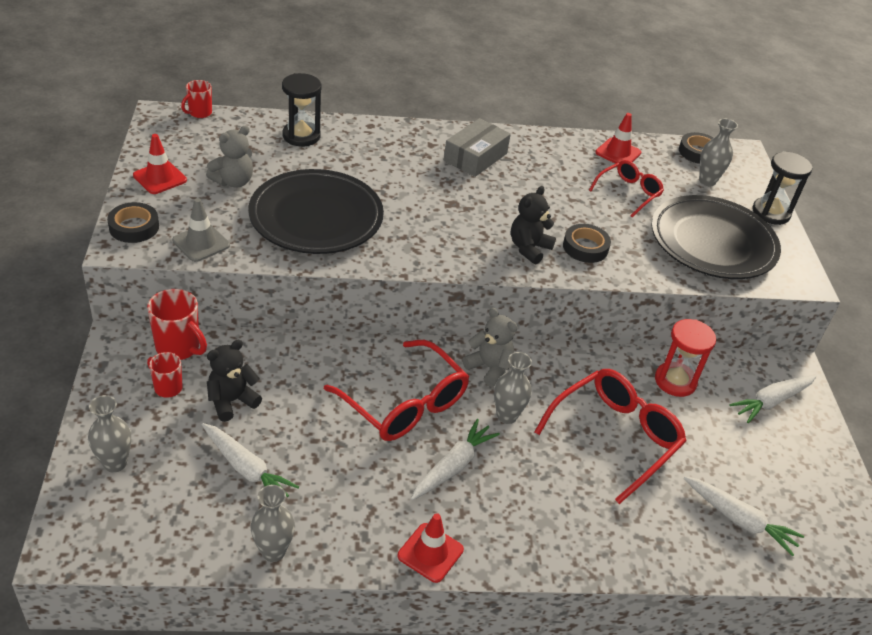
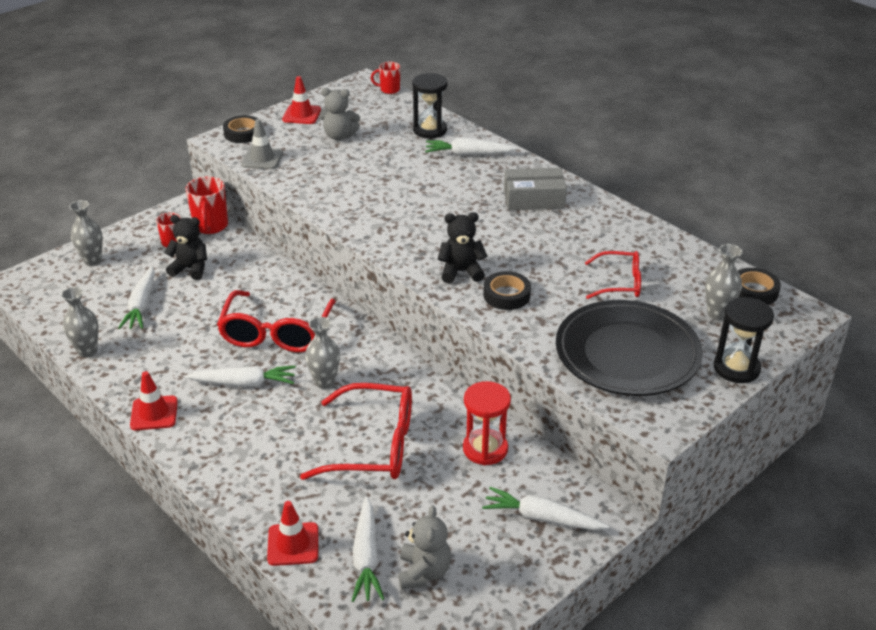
camera: 55 degrees right, 5 degrees down
black plate [249,169,384,254] -> none
grey teddy bear [462,308,518,387] -> grey teddy bear moved to [398,505,451,590]
red traffic cone [595,113,641,164] -> red traffic cone moved to [267,501,318,566]
none -> white carrot [425,138,518,155]

